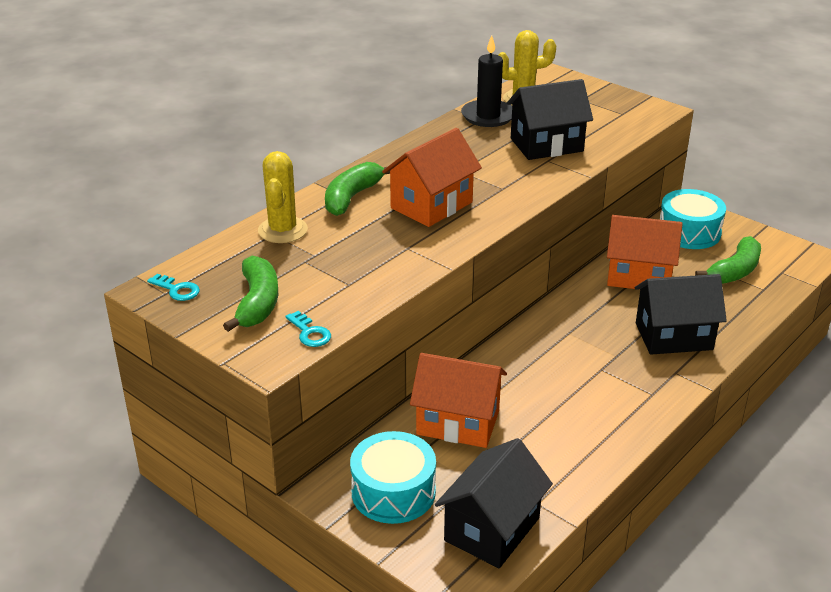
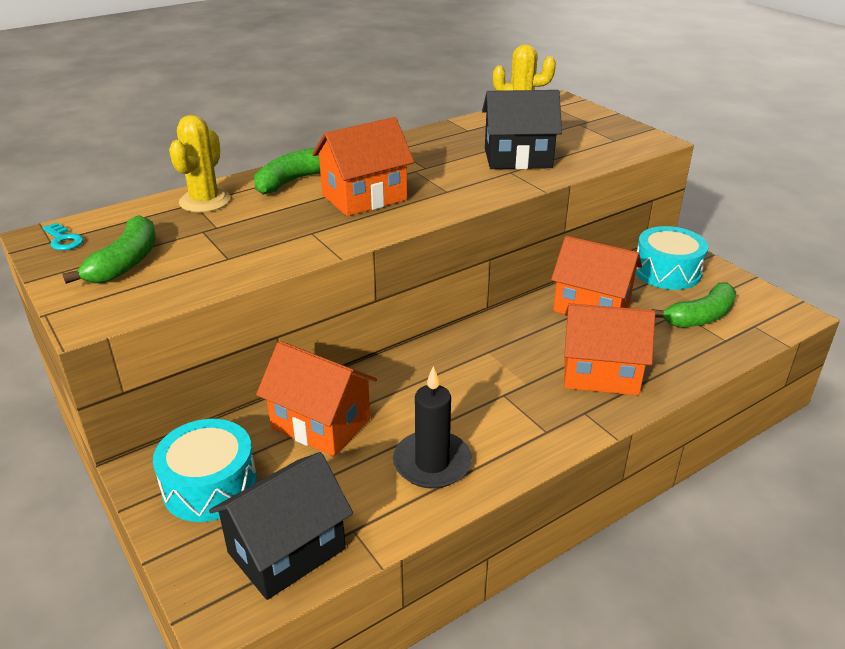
camera: 15 degrees right, 0 degrees up
turquoise key [285,311,331,347] -> none
black candle [461,35,512,127] -> black candle moved to [393,366,472,489]
black house [635,274,727,355] -> orange house [564,303,656,395]

